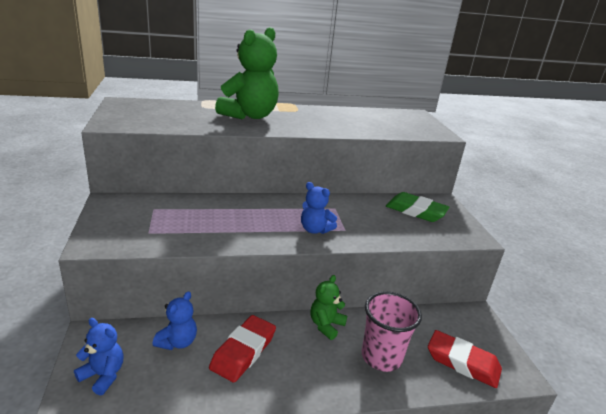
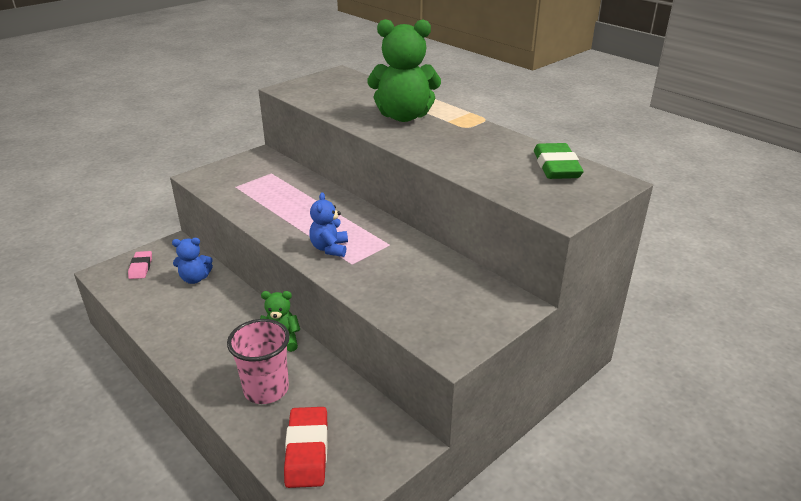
camera: 60 degrees right, 5 degrees up
blue teddy bear [74,318,123,395] -> pink eraser [128,251,152,279]
red eraser [209,315,276,383] -> none
green eraser [386,192,449,222] -> green eraser moved to [534,143,584,179]

